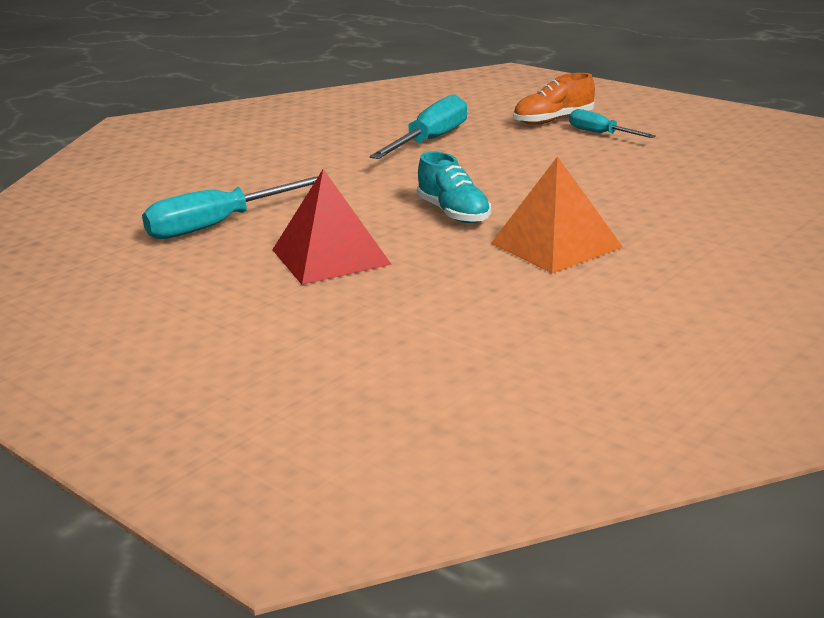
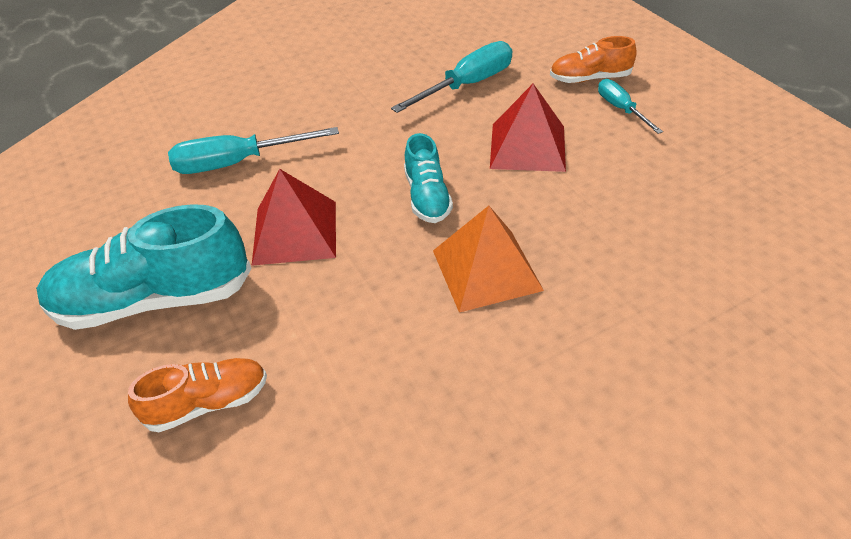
camera: 20 degrees right, 20 degrees up
none -> turquoise shoe [36,204,252,330]
none -> orange shoe [128,358,267,432]
none -> red pyramid [490,84,566,172]

